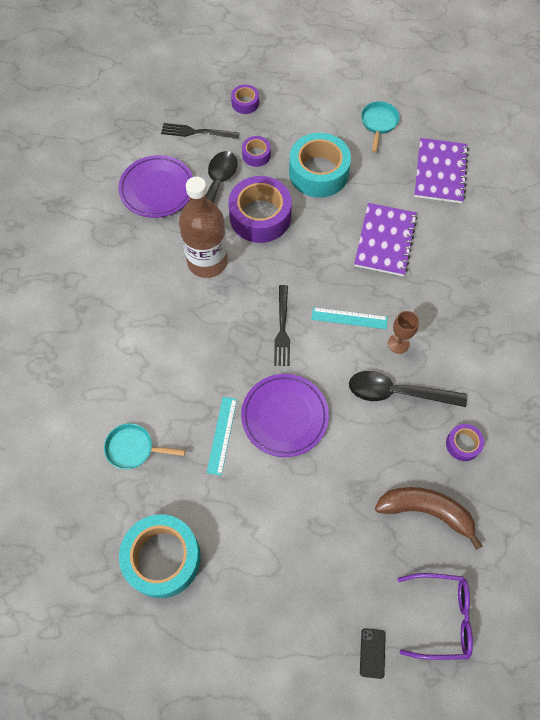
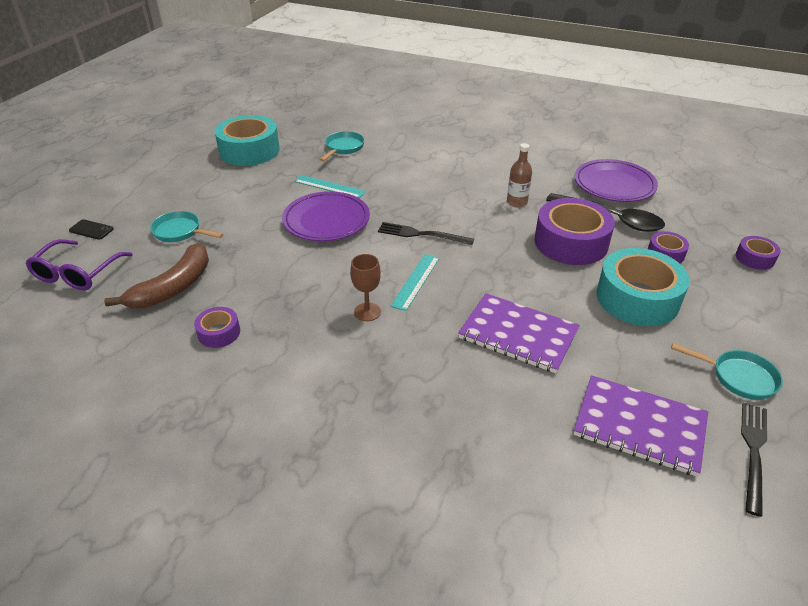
camera: 105 degrees right, 25 degrees down
black fork [161,123,240,139] -> black fork moved to [741,403,767,517]
brown bottle [179,177,228,278] -> brown bottle [507,143,532,207], size x0.48
black spoon [349,371,467,407] -> none
none -> turquoise pan [150,211,223,242]

